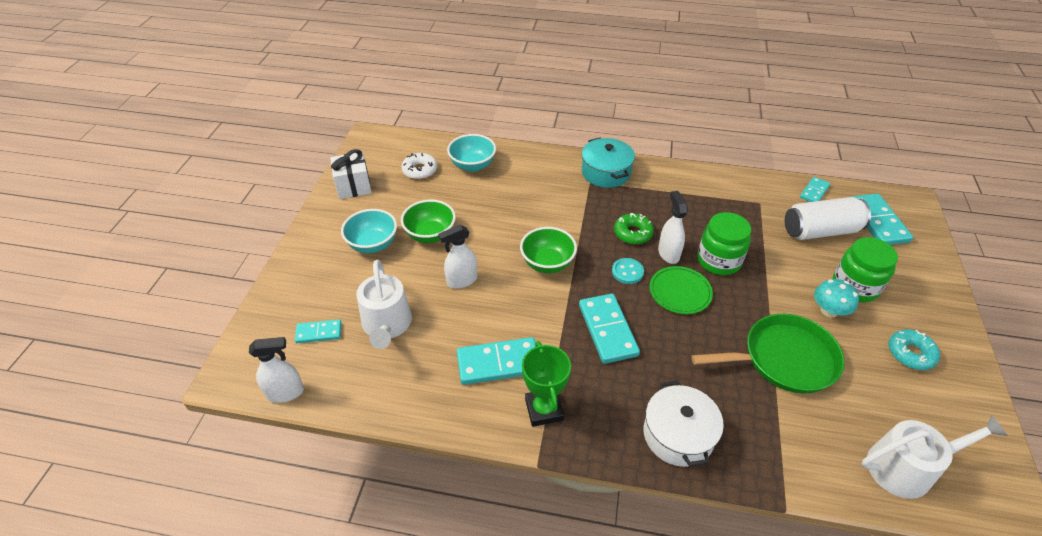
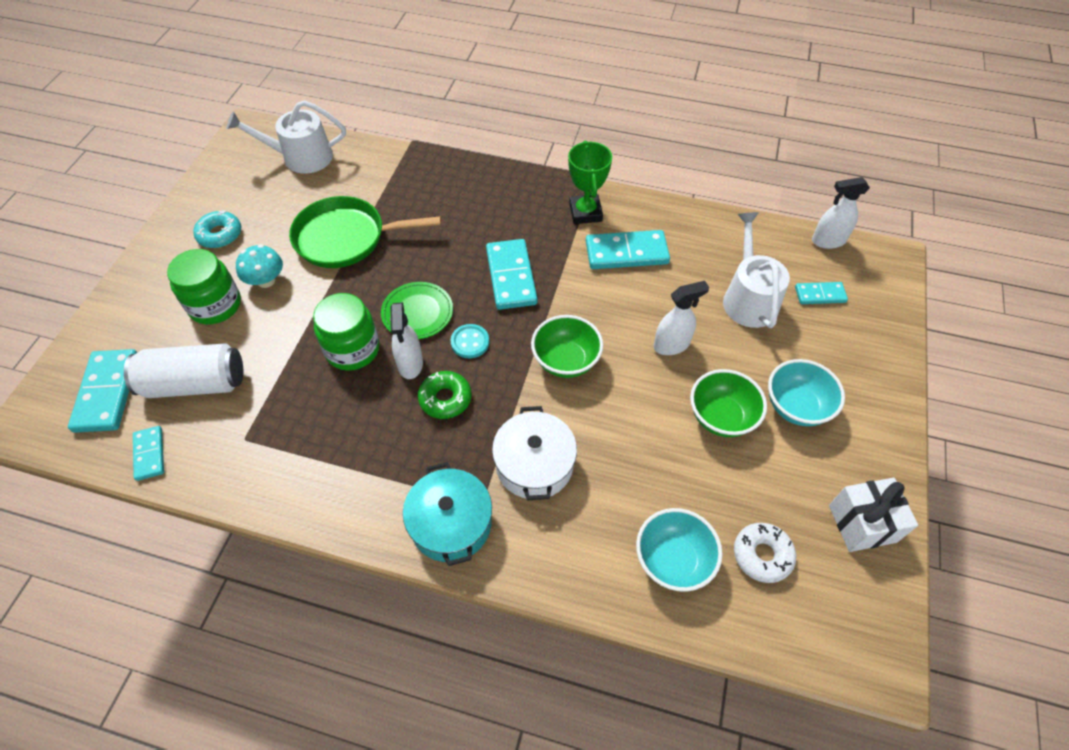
camera: 175 degrees left, 10 degrees up
white pot [644,381,724,467] -> white pot moved to [492,406,577,500]
turquoise domino [800,177,830,202] -> turquoise domino turned 60 degrees counterclockwise [133,426,164,481]

